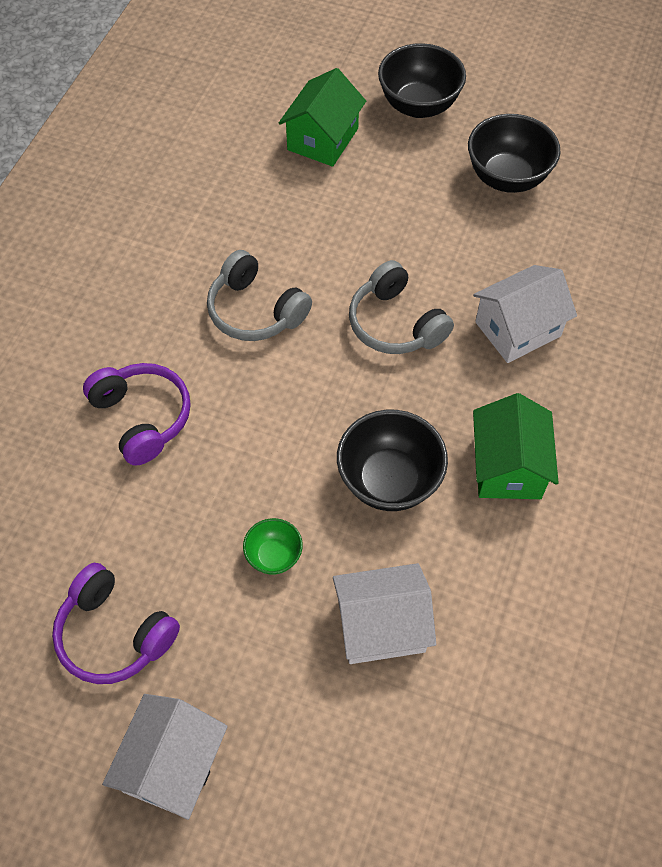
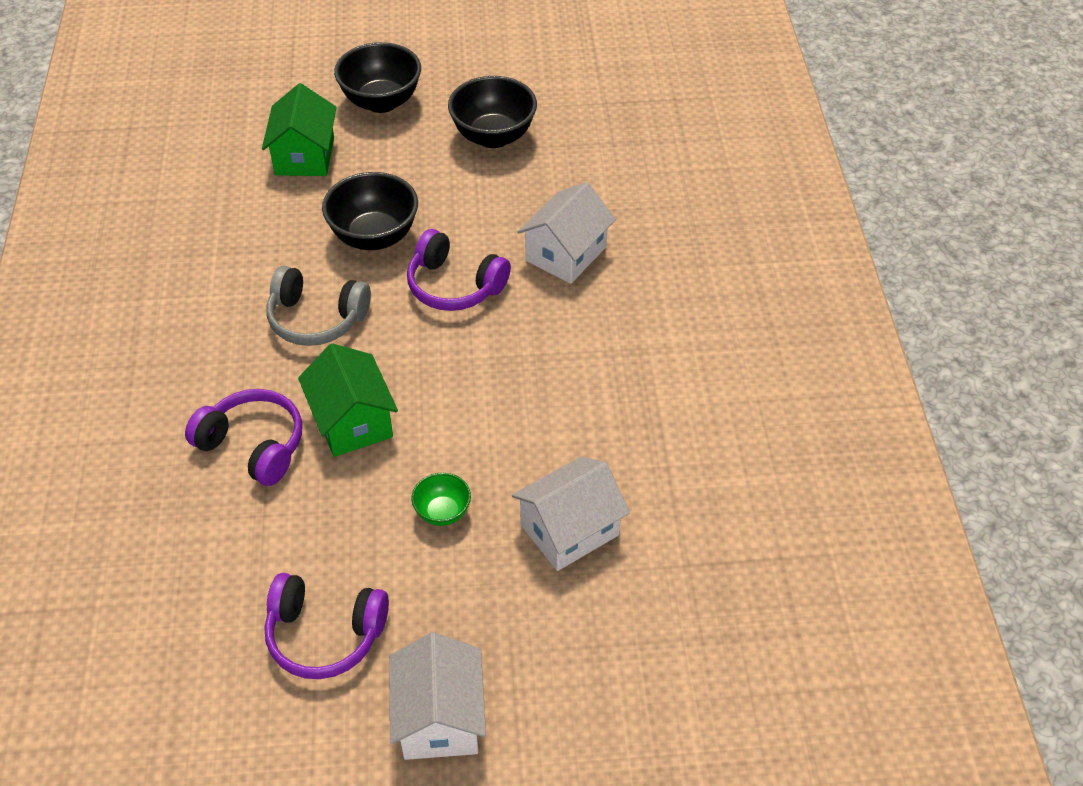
camera: 25 degrees left, 10 degrees down
black bowl [337,410,448,511] -> black bowl moved to [322,172,418,250]
grey headphones [349,260,454,354] -> purple headphones [407,229,511,311]
green house [473,393,559,499] -> green house moved to [298,343,398,457]

